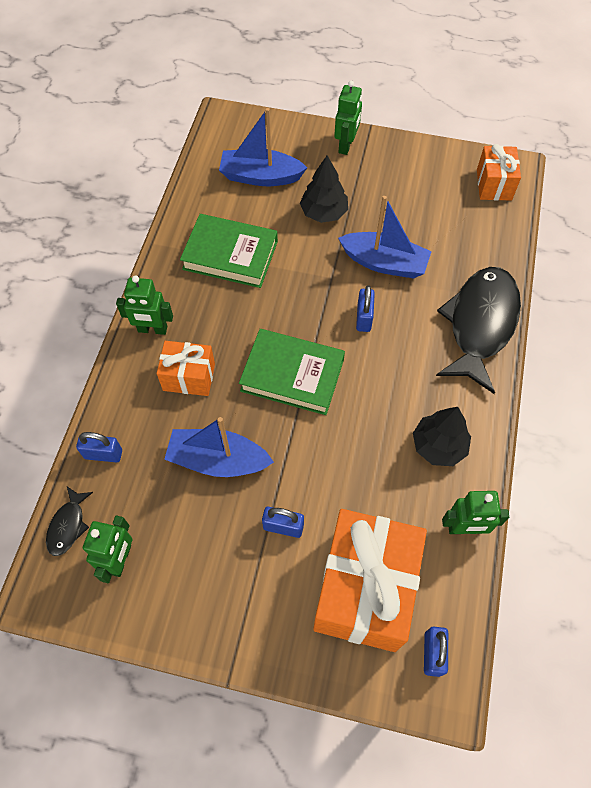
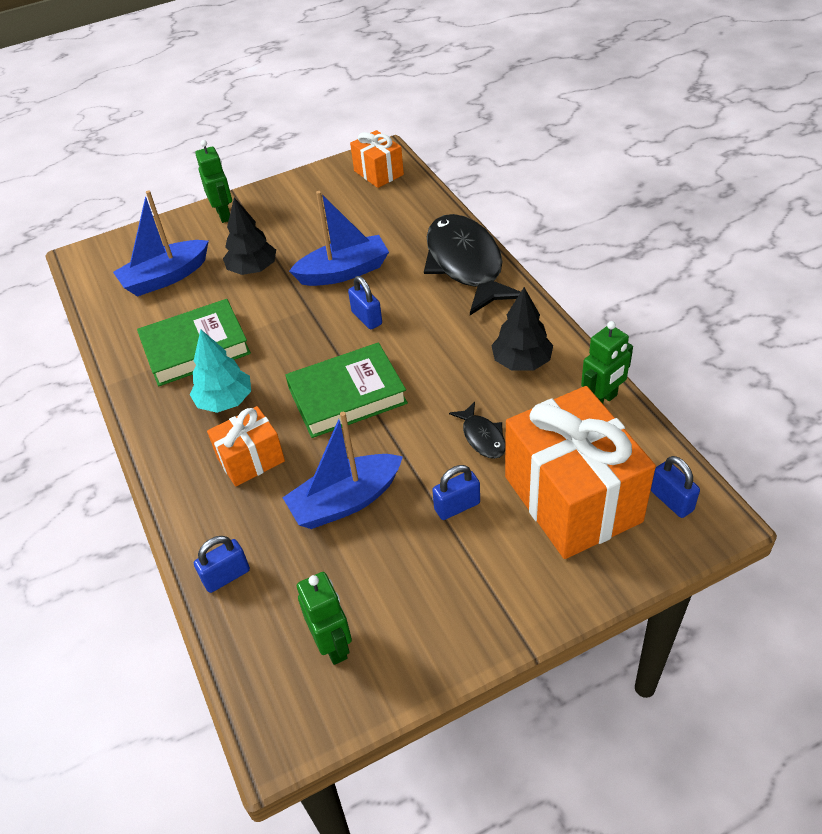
camera: 35 degrees left, 15 degrees down
black fish [46,487,93,556] -> black fish moved to [449,402,506,459]
green robot [116,275,173,335] -> none
none -> turquoise tree [190,330,251,413]

